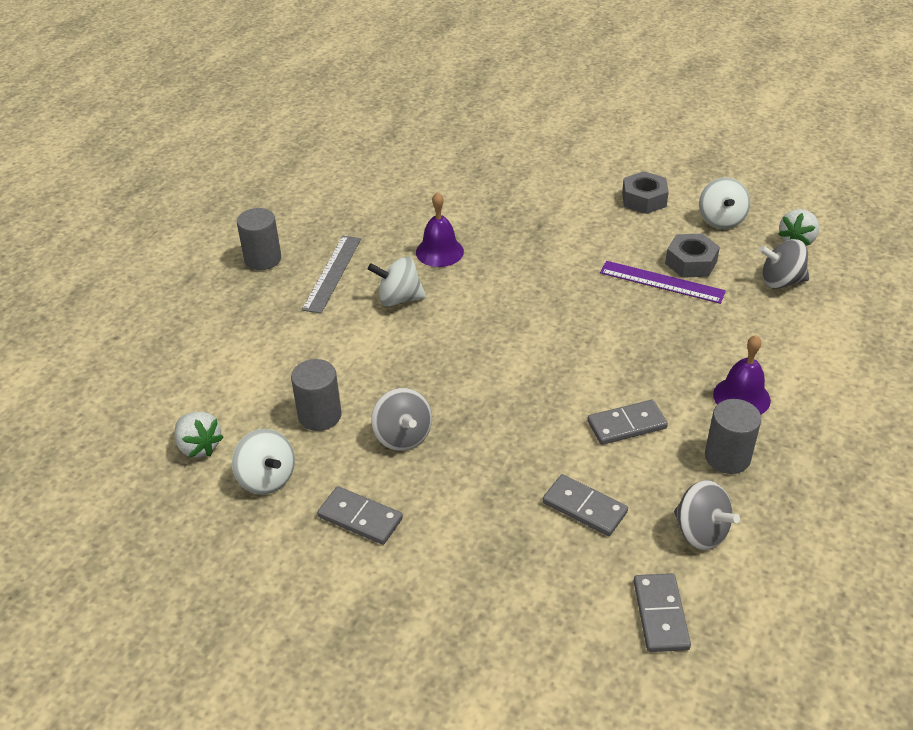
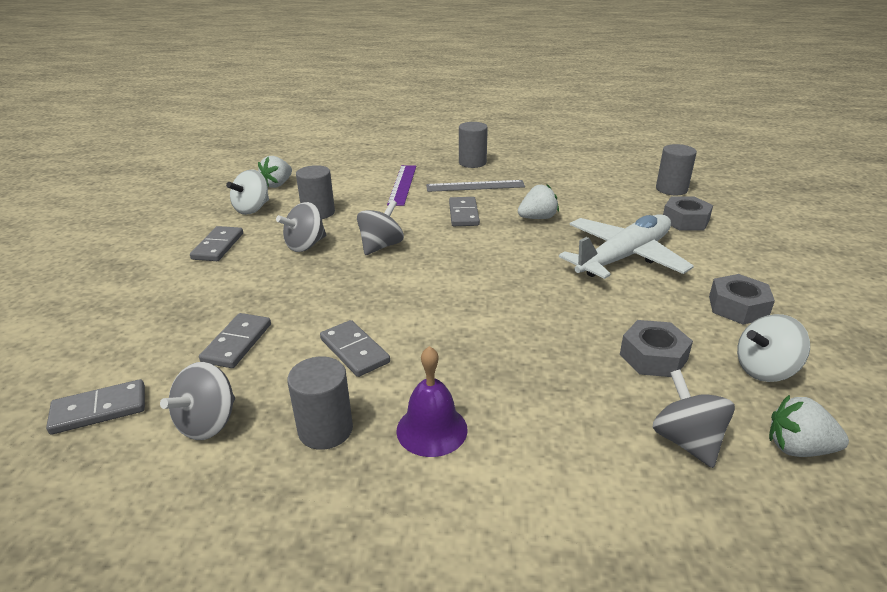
camera: 70 degrees right, 10 degrees down
white spinning top [368,257,426,307] -> grey domino [449,197,480,226]
purple bell [416,192,464,267] -> white strawberry [518,184,559,219]
purple ruler [600,261,726,304] -> purple ruler moved to [387,165,416,206]
none -> grey spinning top [357,200,404,255]
none -> white plane [559,214,694,279]
none -> grey cylinder [656,144,697,195]
none -> grey nut [663,197,713,231]

